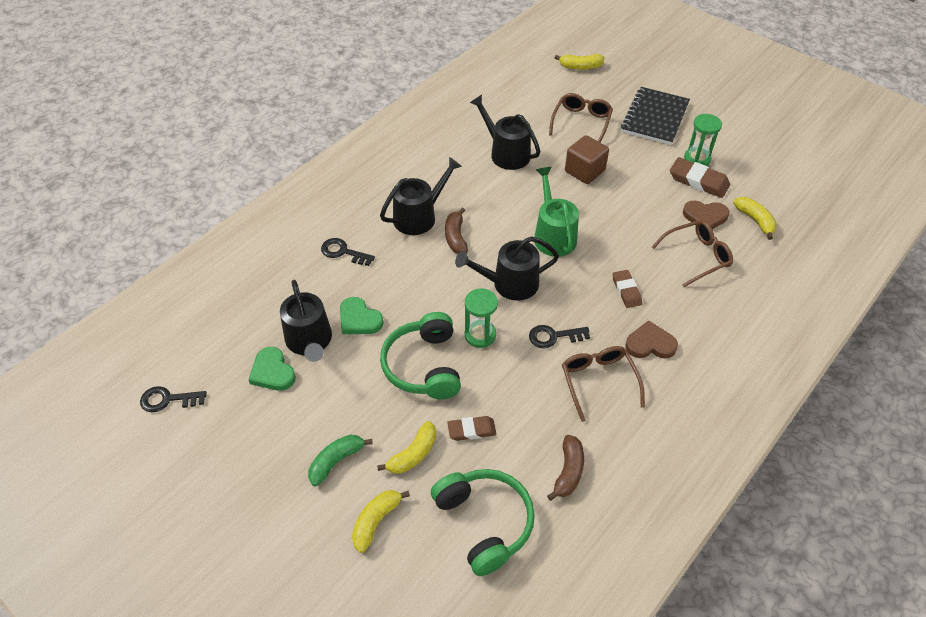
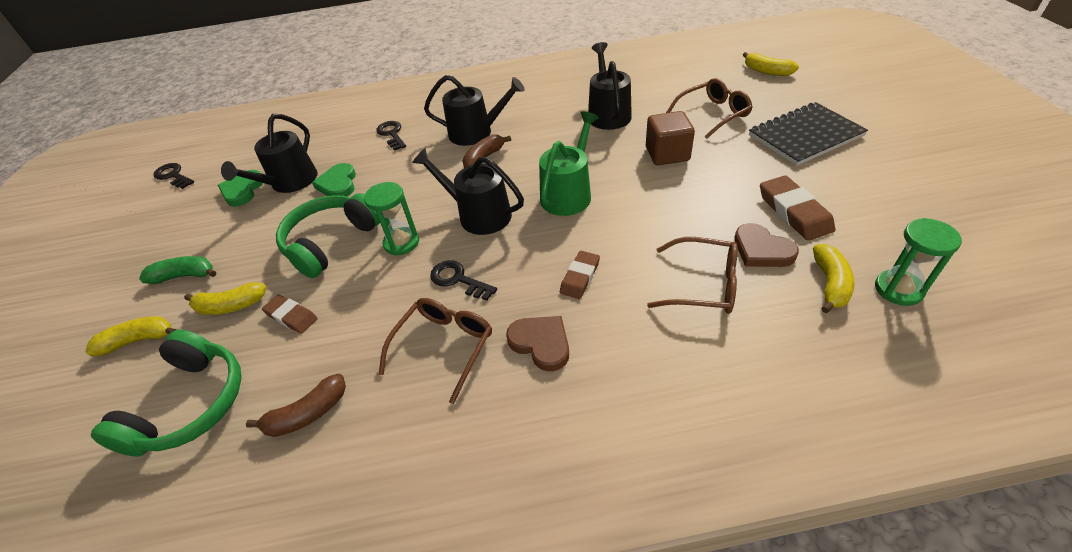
camera: 45 degrees right, 5 degrees down
green hourglass [684,114,722,166] -> green hourglass moved to [875,218,962,306]

